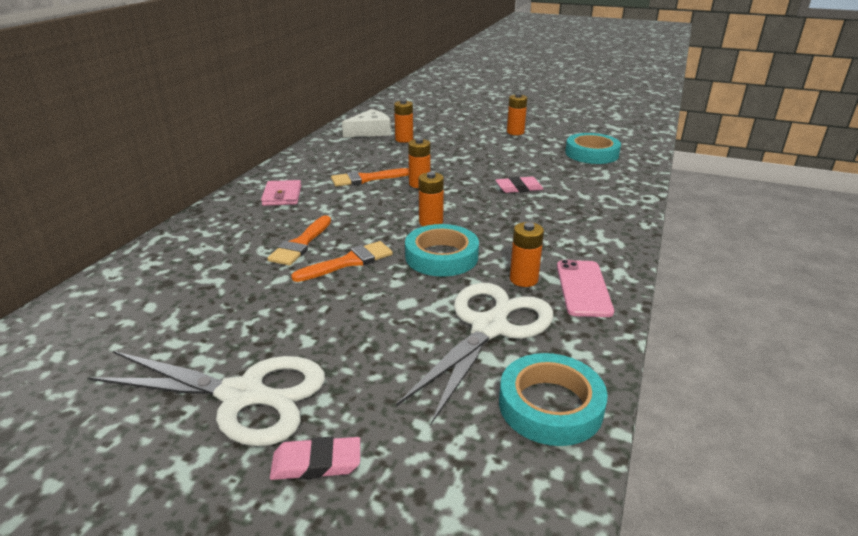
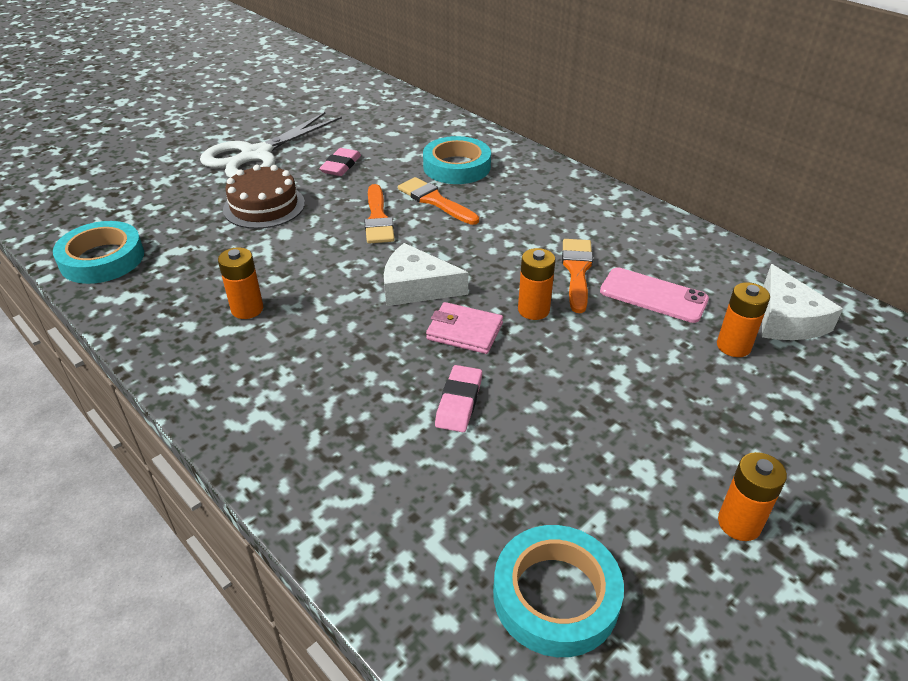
camera: 115 degrees right, 10 degrees up
pink wallet [261,180,301,206] -> pink wallet moved to [426,302,503,354]
pink eraser [270,437,360,480] -> pink eraser moved to [319,148,361,176]
white scissors [396,283,553,424] -> none
turquoise tape [405,224,479,277] -> turquoise tape moved to [423,136,491,184]
orange battery [419,172,444,226] -> white cheese [384,243,468,306]
pink phone [557,260,614,317] -> pink phone moved to [600,267,709,323]
none -> brown cake [223,165,305,229]

